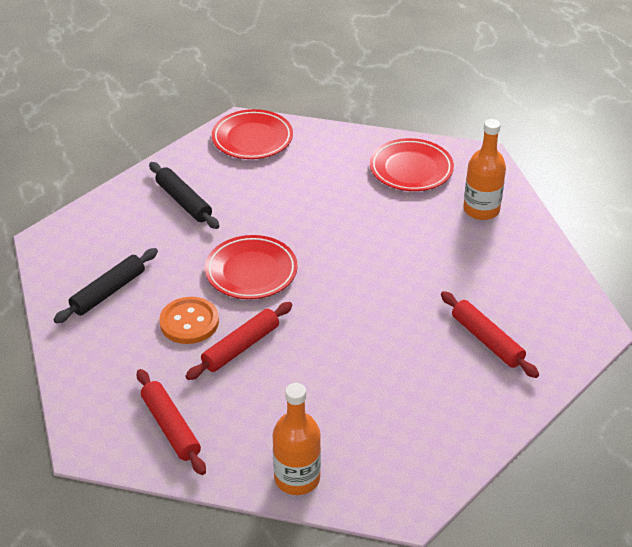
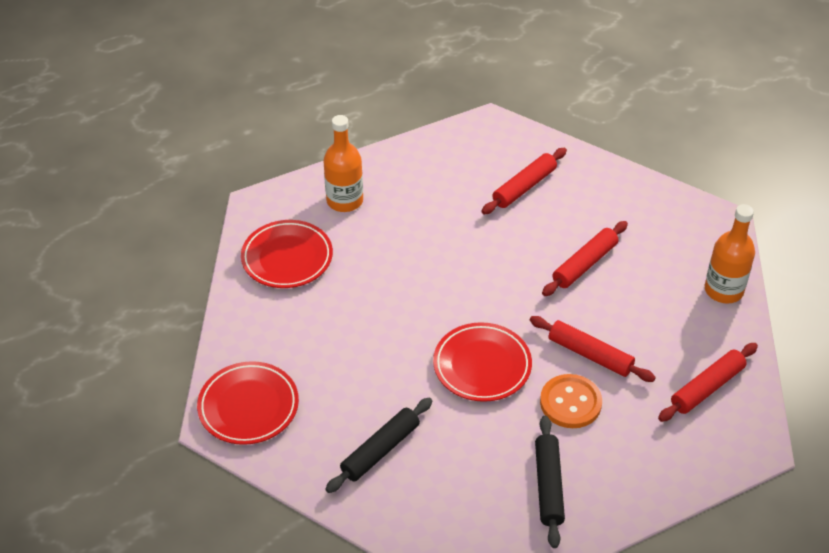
camera: 100 degrees left, 5 degrees up
black rolling pin [53,248,158,323] -> black rolling pin turned 60 degrees clockwise [535,416,565,548]
none -> red rolling pin [542,221,628,296]

